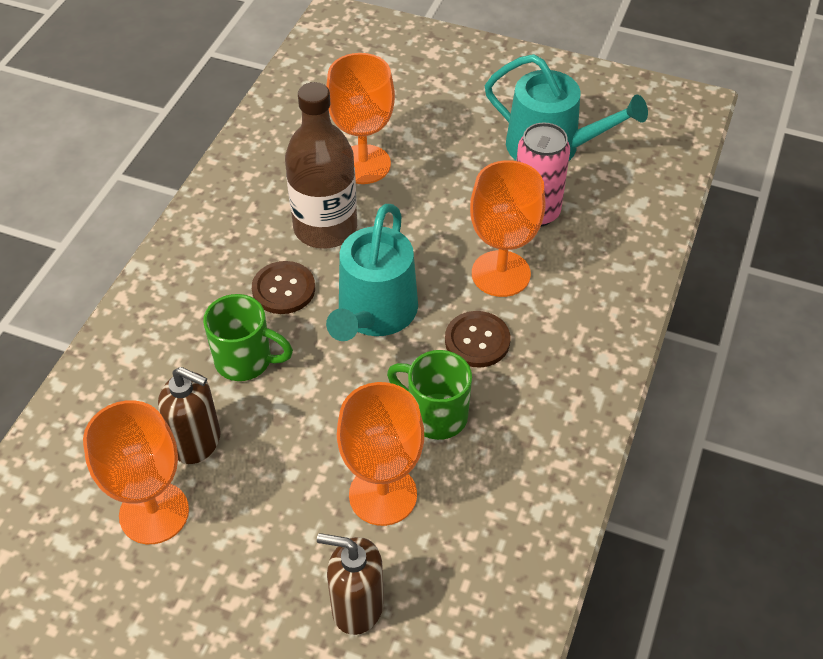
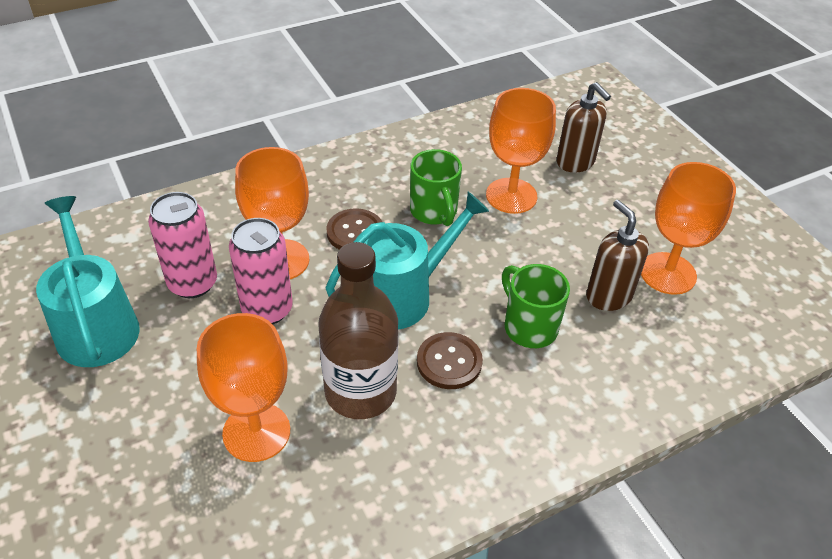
camera: 140 degrees left, 5 degrees down
none -> pink can [229,218,293,324]

